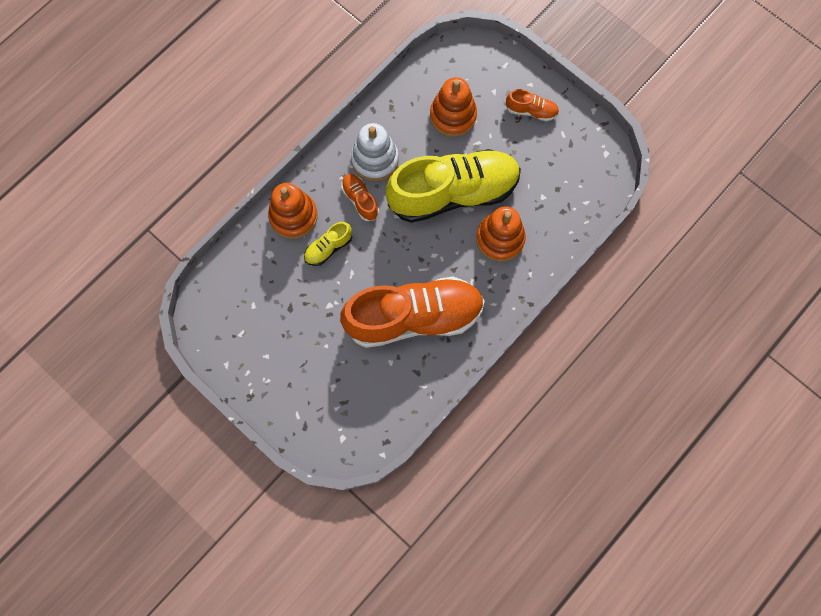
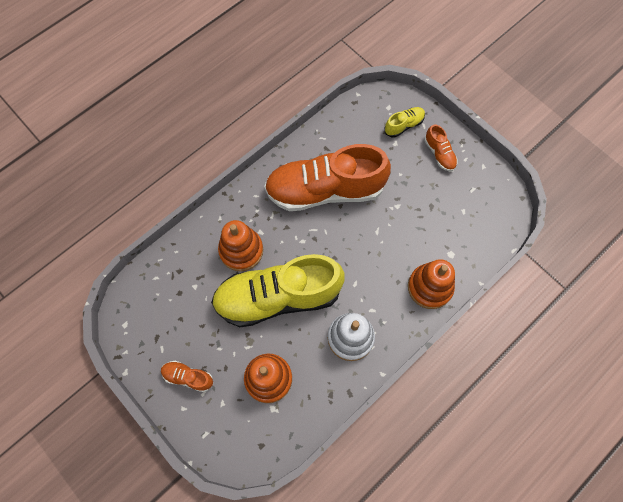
camera: 175 degrees left, 5 degrees down
yellow shoe [304,222,352,266] -> yellow shoe moved to [384,107,425,137]
orange shoe [341,174,379,221] -> orange shoe moved to [424,124,458,171]

